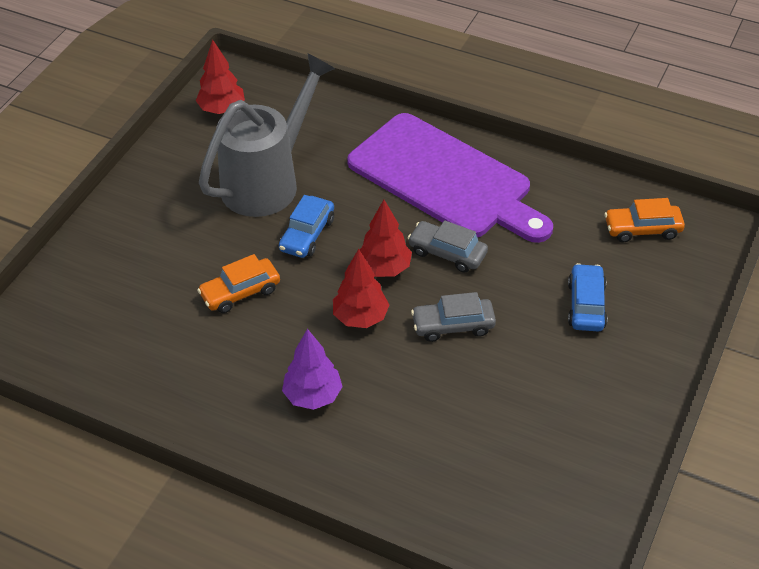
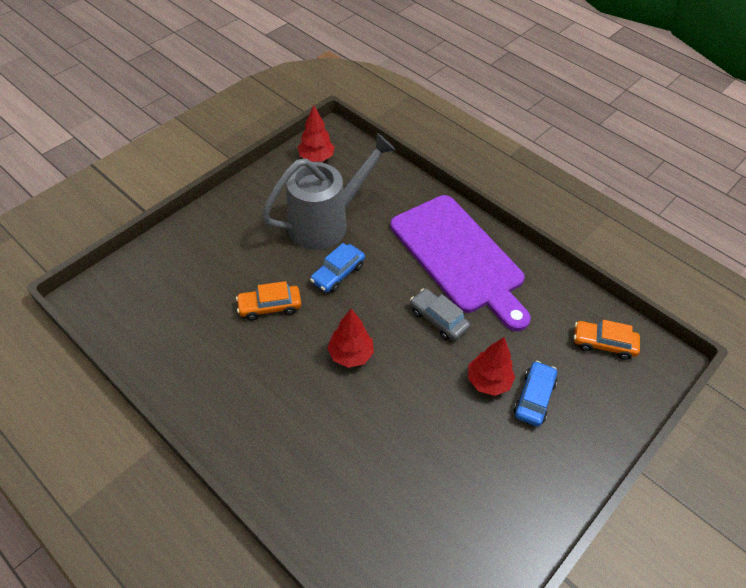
camera: 15 degrees right, 5 degrees up
purple tree [282,329,343,410] -> none
red tree [360,200,412,277] -> red tree moved to [468,337,515,396]
grey car [411,292,496,342] -> none

